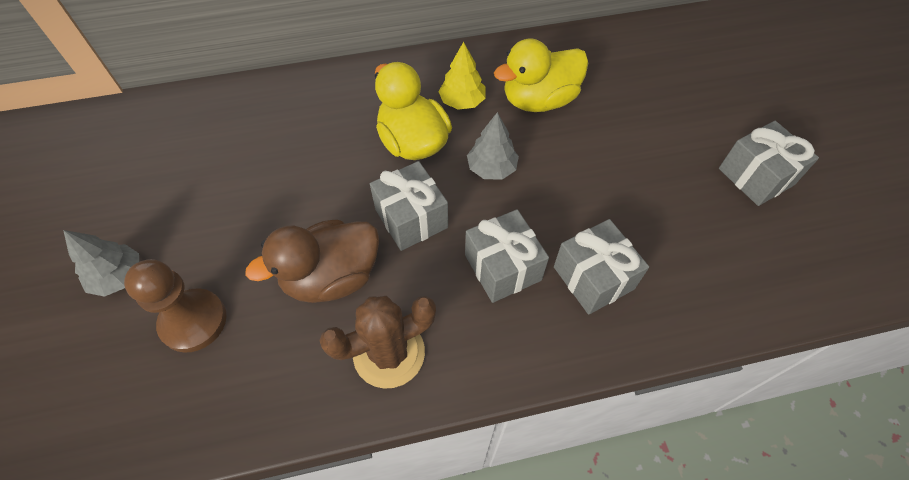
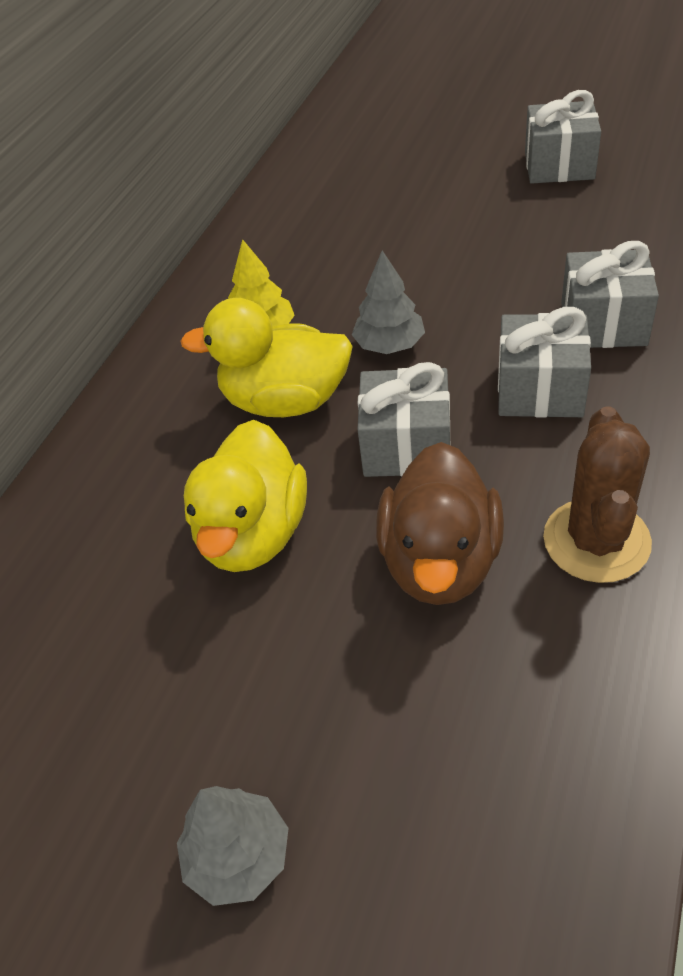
camera: 50 degrees left, 10 degrees down
brown pawn [124,259,227,353] -> none
yellow duck [494,39,588,112] -> yellow duck moved to [184,420,307,572]

